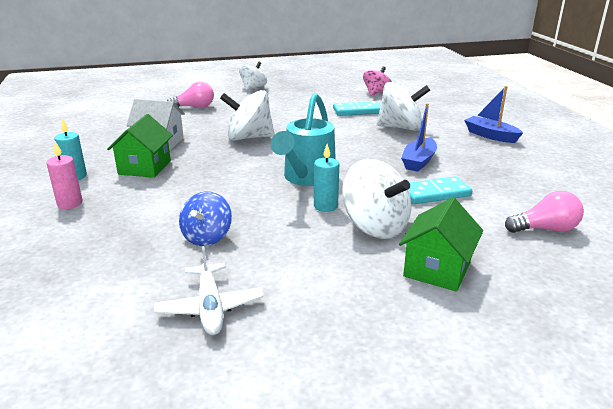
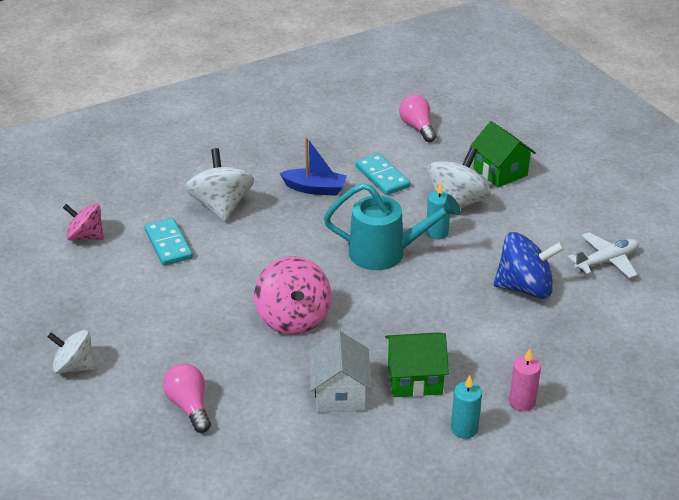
camera: 105 degrees left, 10 degrees up
blue spinning top [179,191,232,246] -> blue spinning top [494,232,565,299], size x1.53
white spinning top [220,90,275,141] -> pink spinning top [254,257,331,335]
green house [399,197,483,292] -> green house turned 45 degrees clockwise [470,121,536,187]
blue boat [464,86,523,143] -> none

